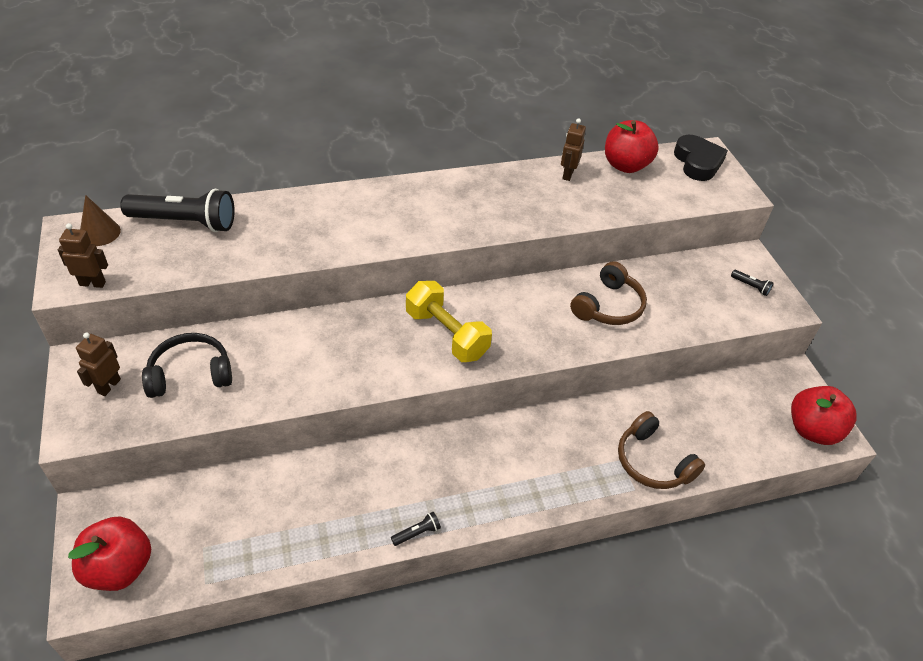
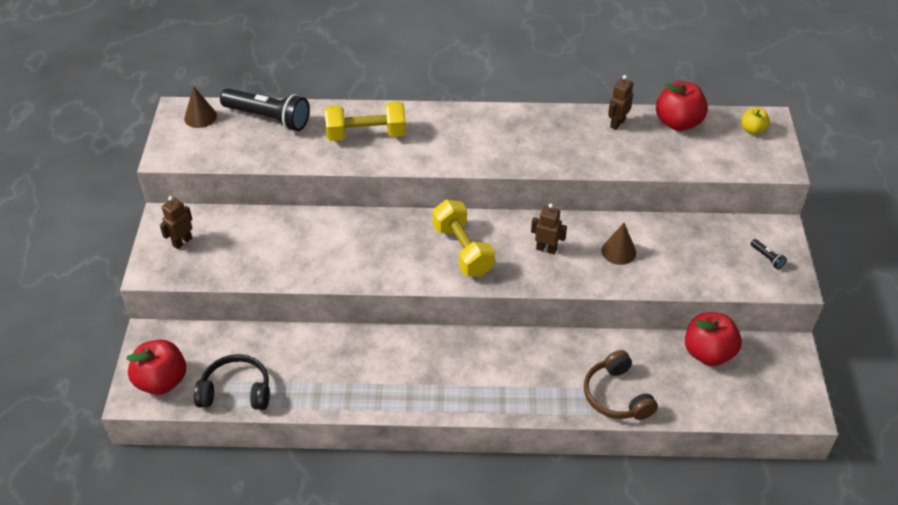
camera: 20 degrees right, 0 degrees up
brown robot [58,223,108,288] -> brown robot moved to [531,203,567,254]
black headphones [142,333,232,398] -> black headphones moved to [194,354,270,410]
black flashlight [391,512,441,546] -> none
brown headphones [570,261,647,325] -> brown cone [602,223,636,265]
black heart [674,135,728,181] -> yellow apple [741,108,770,135]
red apple [791,386,857,445] -> red apple moved to [685,312,742,366]
none -> yellow dumbbell [325,102,406,141]

